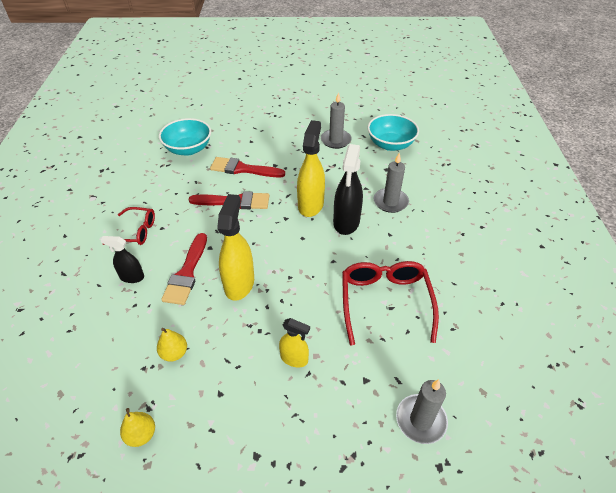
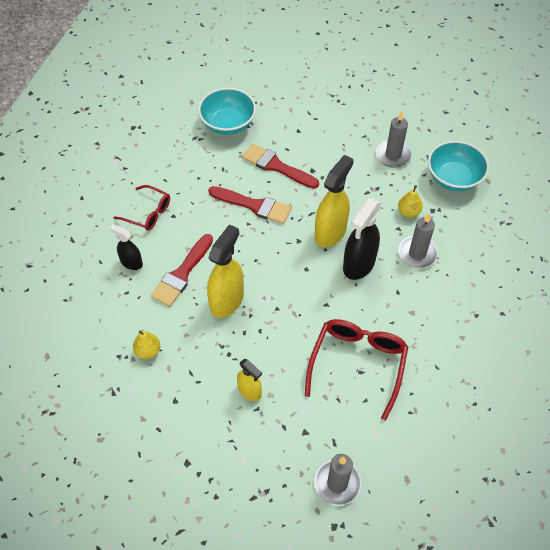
camera: 20 degrees right, 10 degrees up
yellow pear [120,408,155,447] -> yellow pear moved to [398,185,423,218]

